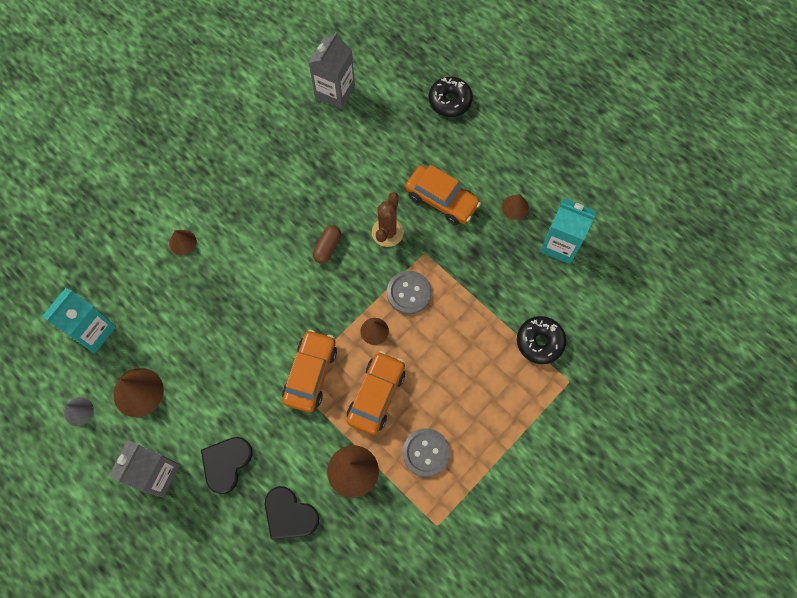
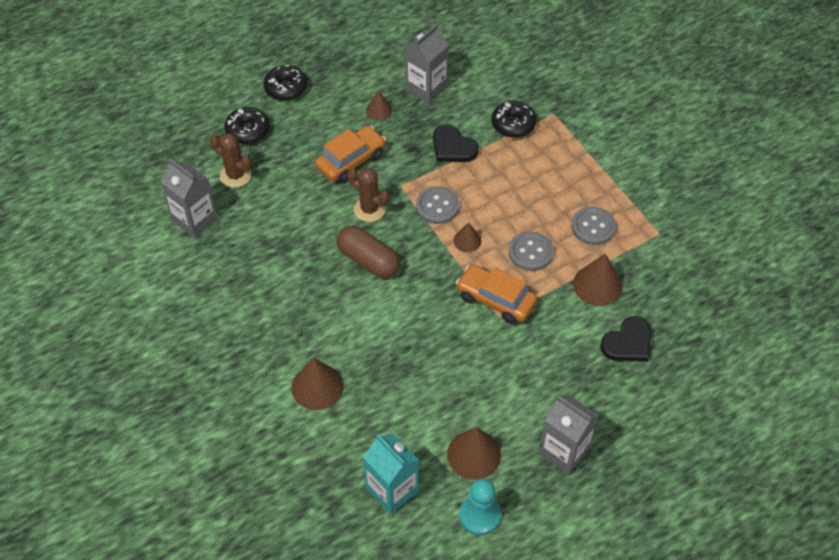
camera: 75 degrees left, 15 degrees down
grey cone [64,397,94,426] -> turquoise pawn [459,478,501,535]
brown cone [169,230,197,255] -> brown cone [292,358,343,410], size x1.71
black heart [201,437,253,494] -> black heart moved to [433,124,479,162]
brown capsule [313,225,341,264] -> brown capsule [337,226,400,278], size x1.68
orange car [347,351,405,435] -> grey button [508,231,554,271]
turquoise carton [540,198,596,264] -> grey carton [405,24,449,103]
none -> brown cactus [210,133,252,188]
none -> black donut [264,65,307,101]

